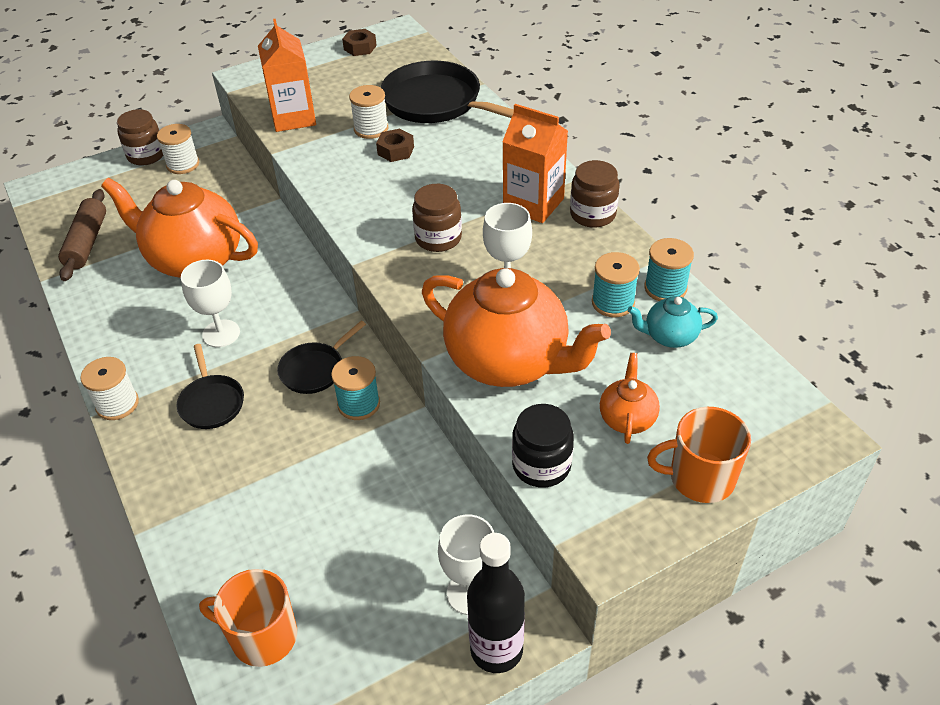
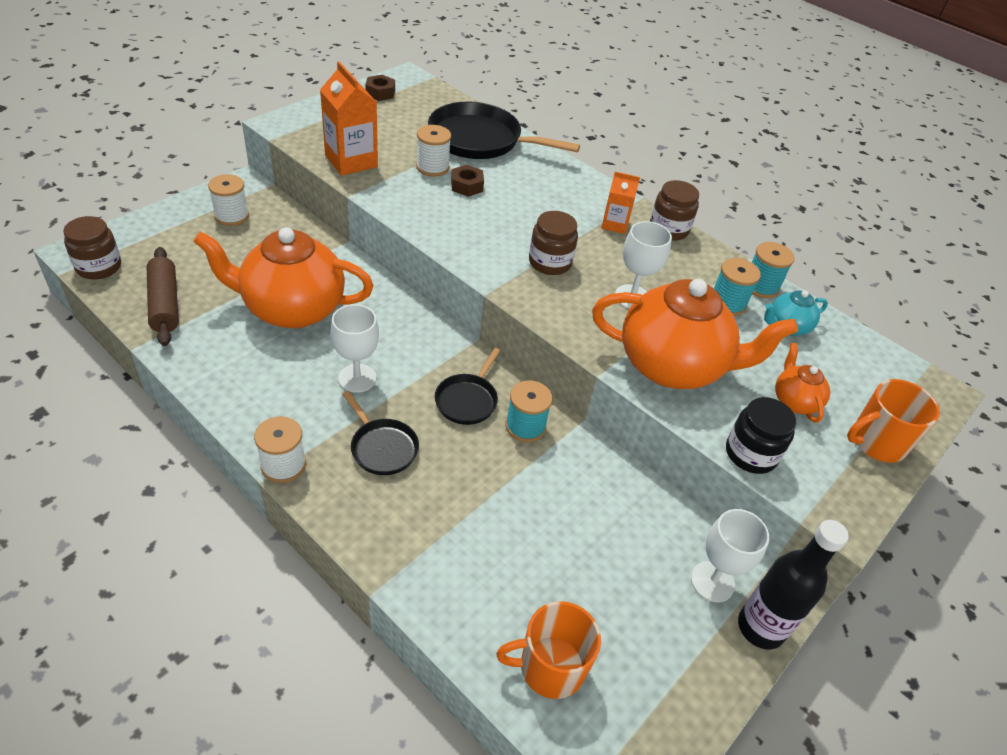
camera: 25 degrees left, 0 degrees up
brown jar [117,109,163,166] -> brown jar moved to [63,216,121,279]
orange carton [502,104,568,223] -> orange carton [601,172,640,234], size x0.59

